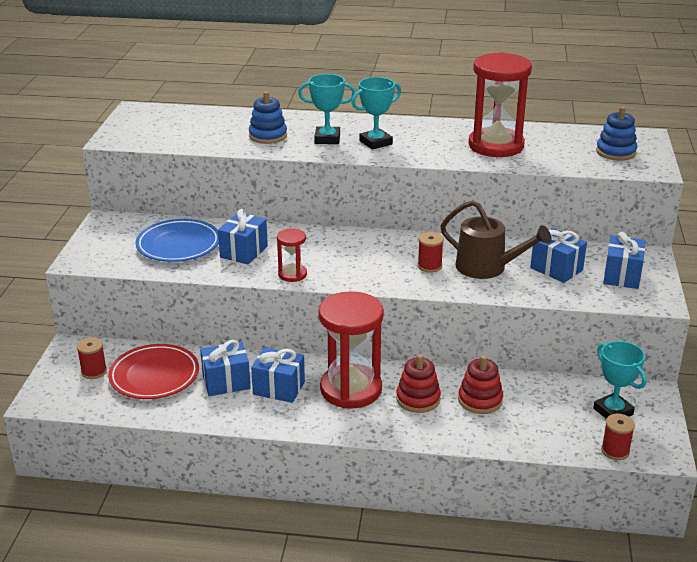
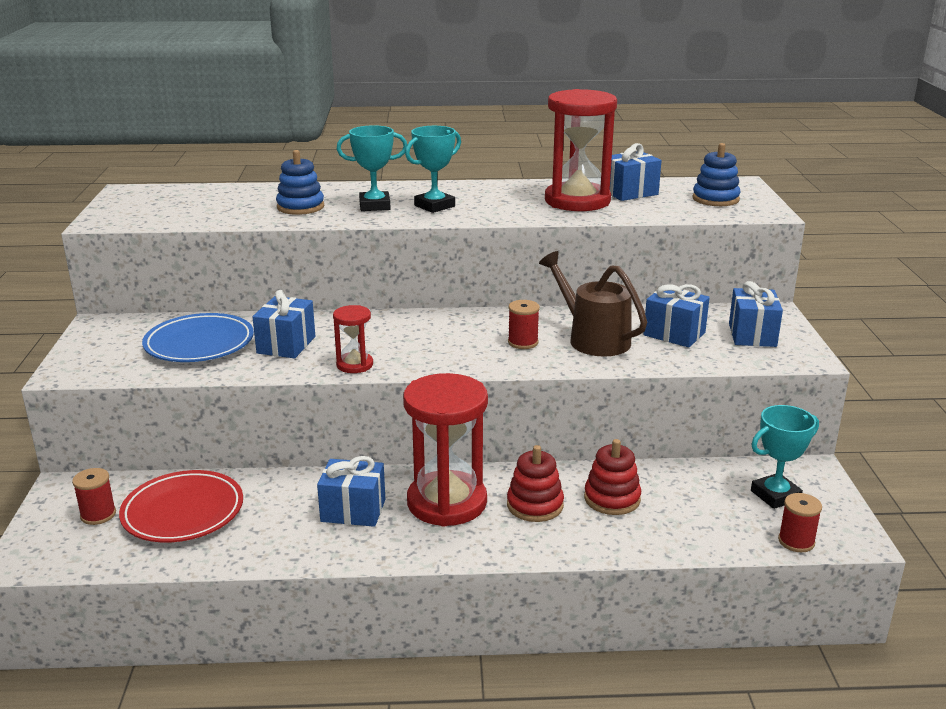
camera: 10 degrees left, 5 degrees down
blue gift [200,340,251,396] -> blue gift moved to [610,143,662,201]
brown watering can [441,200,552,279] -> brown watering can turned 150 degrees counterclockwise [539,251,647,357]
turquoise trophy [593,341,646,419] -> turquoise trophy turned 75 degrees counterclockwise [751,405,819,509]

